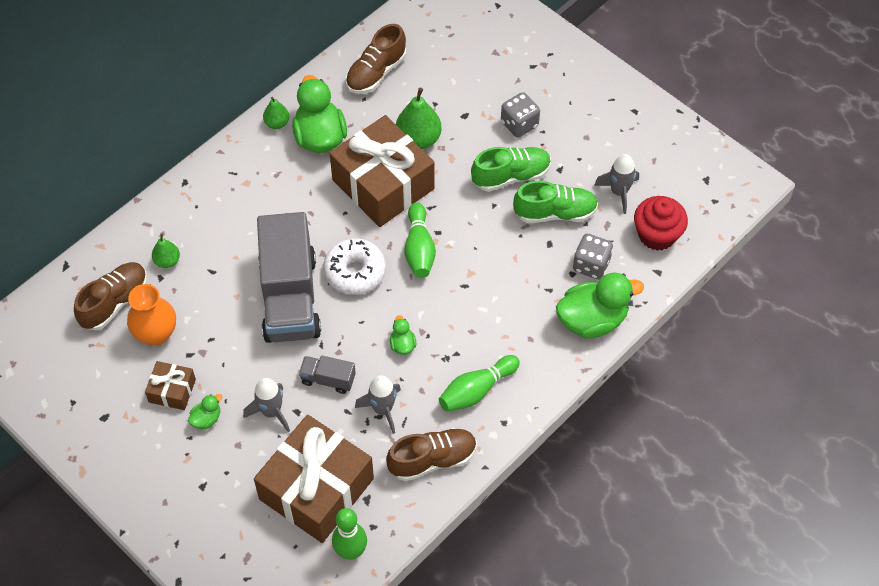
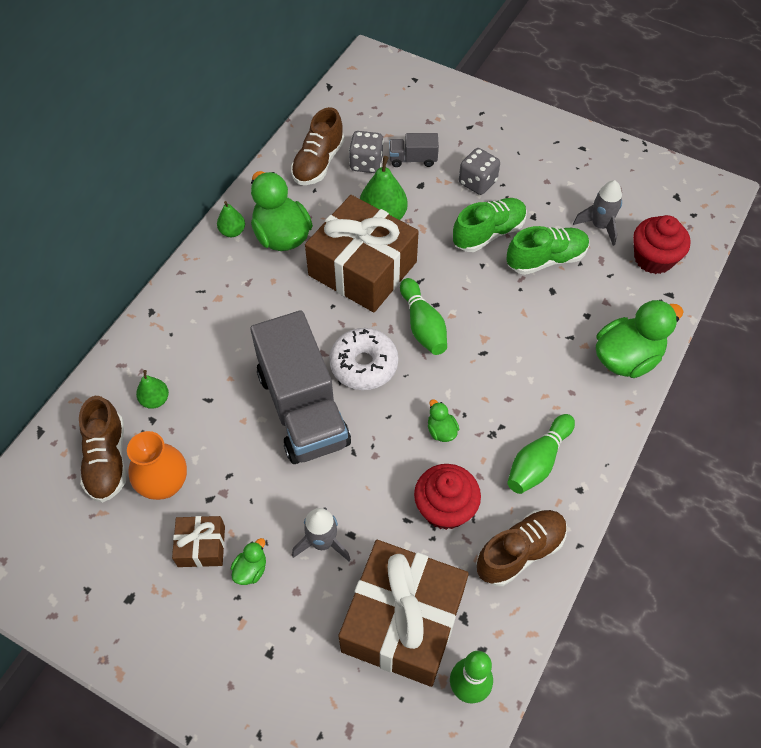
camera: 15 degrees left, 0 degrees up
brown shoe [74,262,147,330] -> brown shoe turned 150 degrees clockwise [79,396,126,503]
grey truck [299,355,356,394] -> grey truck moved to [389,133,439,167]
grey rocket [355,375,401,434] -> red cupcake [414,464,481,530]
grey dice [573,234,613,279] -> grey dice moved to [349,131,384,173]

